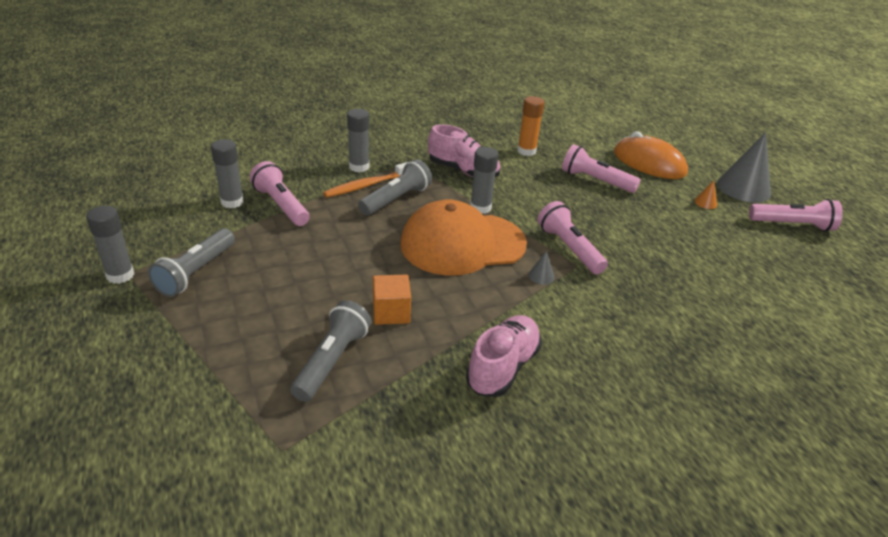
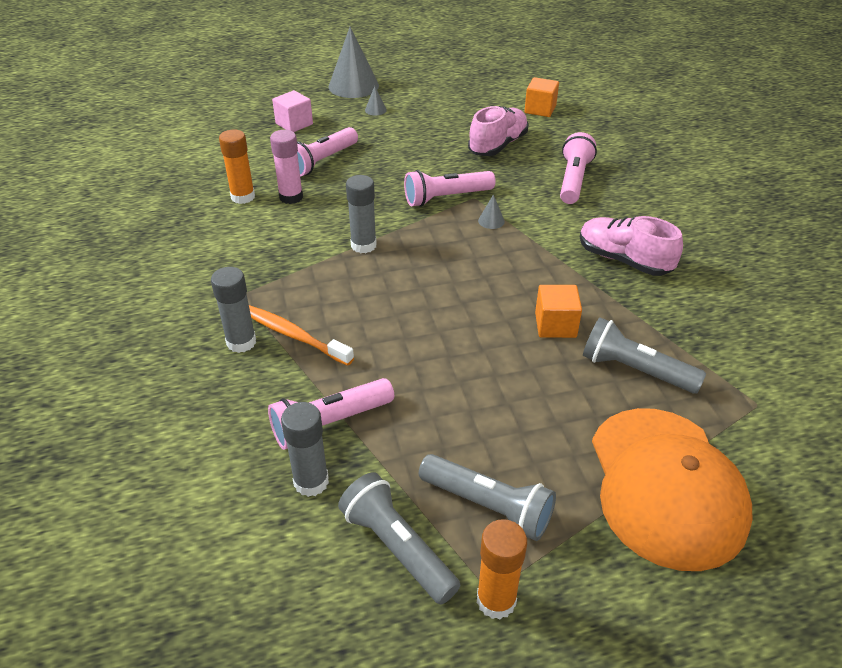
camera: 80 degrees left, 5 degrees up
grey glue stick [86,206,134,284] -> orange glue stick [477,519,527,619]
orange toothbrush [323,161,410,198] -> orange toothbrush turned 150 degrees clockwise [249,305,354,366]
grey flashlight [358,159,432,215] -> grey flashlight moved to [338,472,460,605]
orange cap [400,200,527,276] -> orange cap moved to [592,408,752,571]
pink shoe [428,124,500,177] -> pink shoe moved to [468,106,528,156]
orange mouse [614,131,688,179] -> pink cube [272,90,313,132]
orange cone [695,181,717,209] -> grey cone [365,86,387,115]
pink flashlight [749,199,843,232] -> pink flashlight moved to [560,132,597,204]
none -> pink glue stick [270,130,303,204]
none -> orange cube [524,77,559,117]

